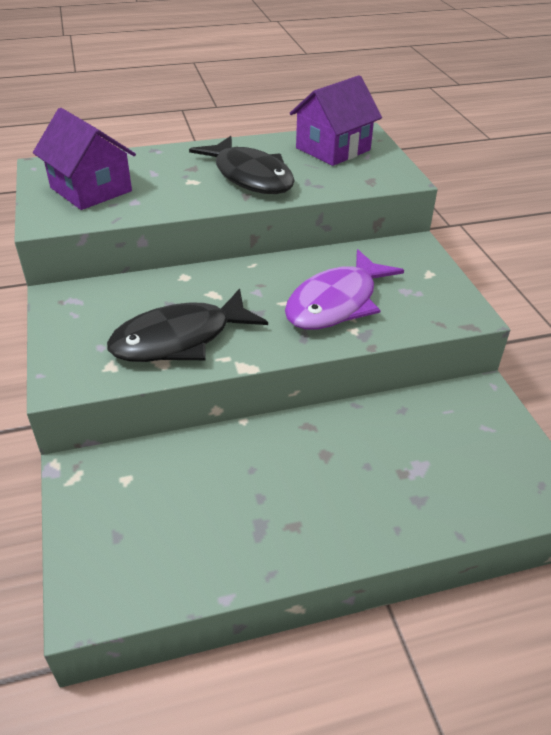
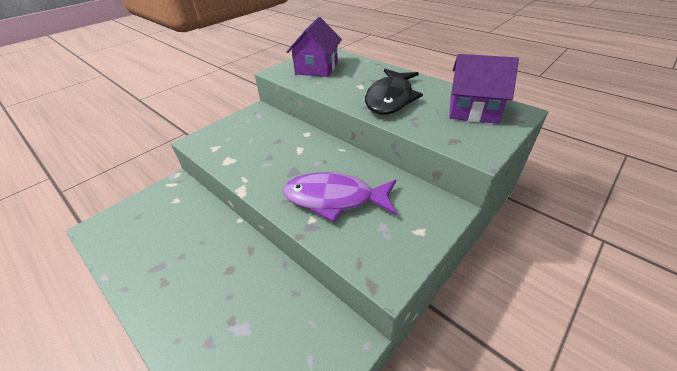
camera: 60 degrees right, 0 degrees up
black fish [107,289,268,362] -> none

